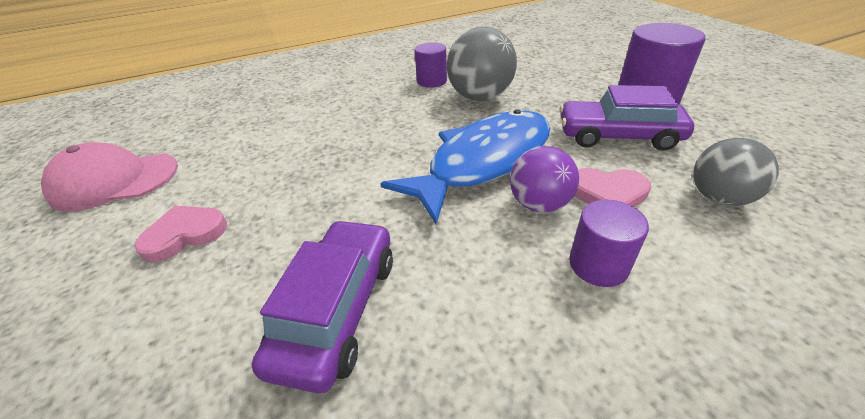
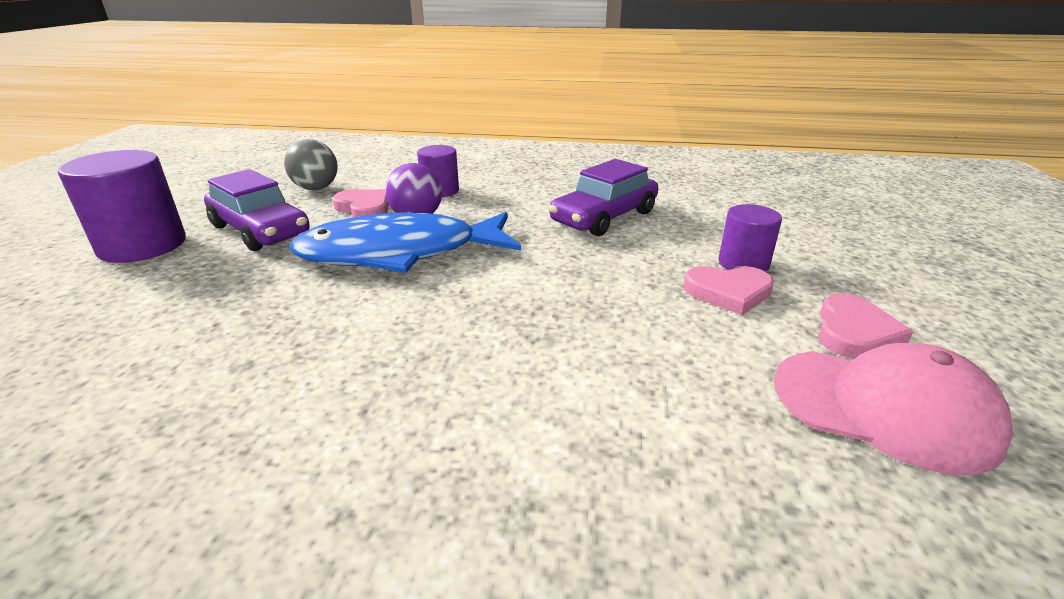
camera: 150 degrees left, 10 degrees down
purple cylinder [415,42,447,88] -> purple cylinder moved to [718,204,782,272]
grey ball [447,27,517,101] -> none
none -> pink heart [818,293,913,358]

